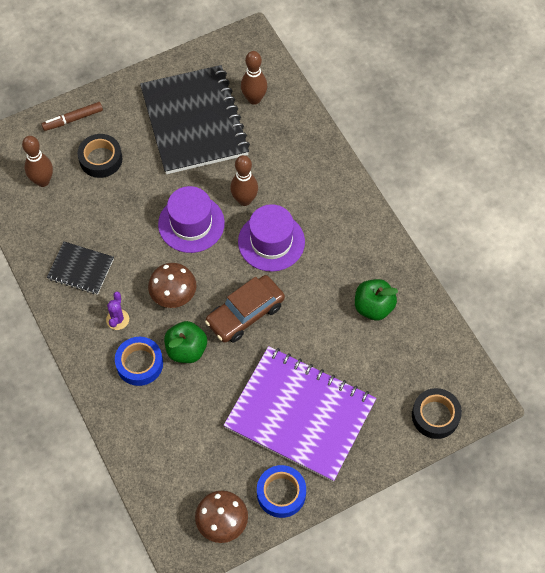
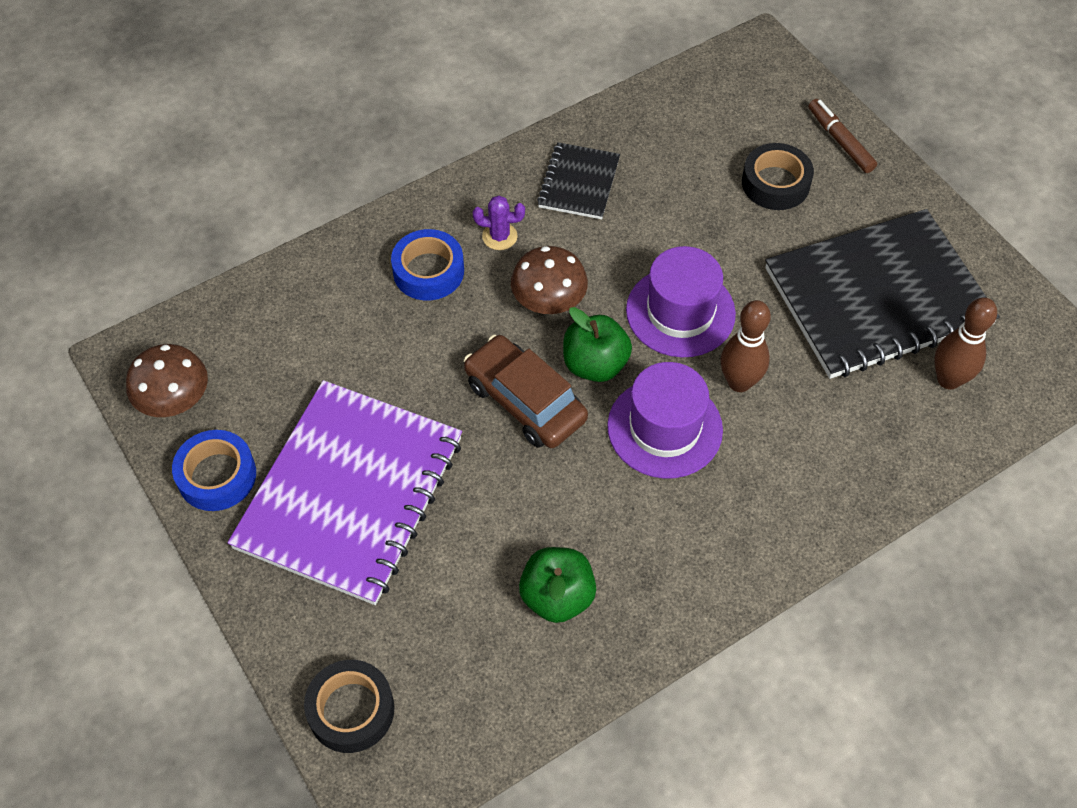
camera: 85 degrees right, 5 degrees down
brown bowling pin [22,136,53,187] -> none
green apple [164,321,207,363] -> green apple moved to [563,307,632,382]

